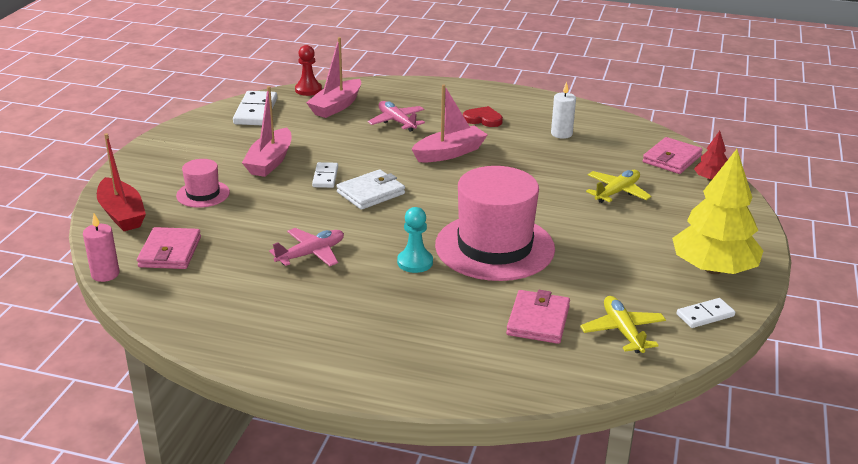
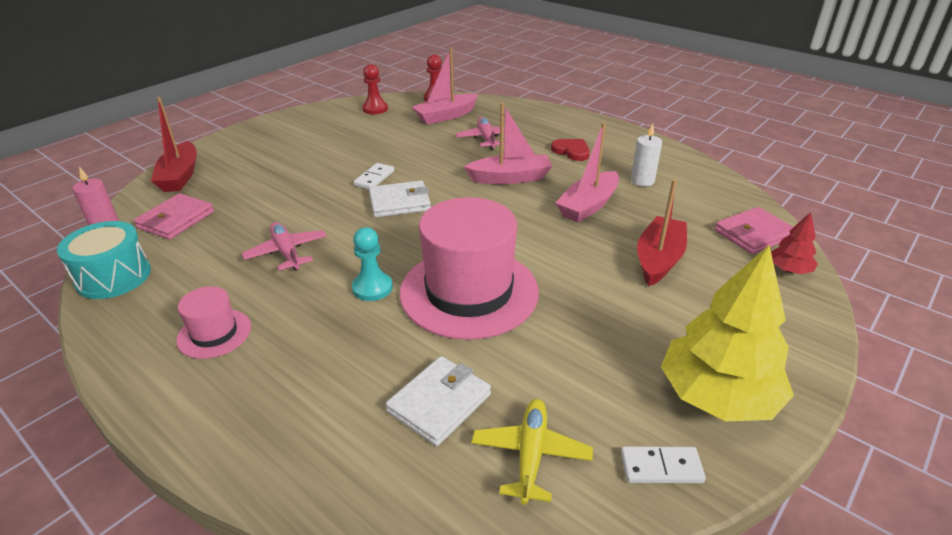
camera: 25 degrees right, 5 degrees up
pink hat [176,159,230,208] -> pink hat moved to [176,286,251,359]
white domino [233,91,277,125] -> red pawn [362,64,388,114]
pink boat [242,86,291,177] -> pink boat moved to [556,122,619,223]
pink plane [269,228,344,266] -> pink plane turned 105 degrees counterclockwise [241,222,327,271]
pink wallet [506,290,570,344] -> white wallet [386,356,491,446]
yellow plane [586,170,651,203] -> red boat [637,179,687,286]
none -> turquoise drum [57,221,151,299]

